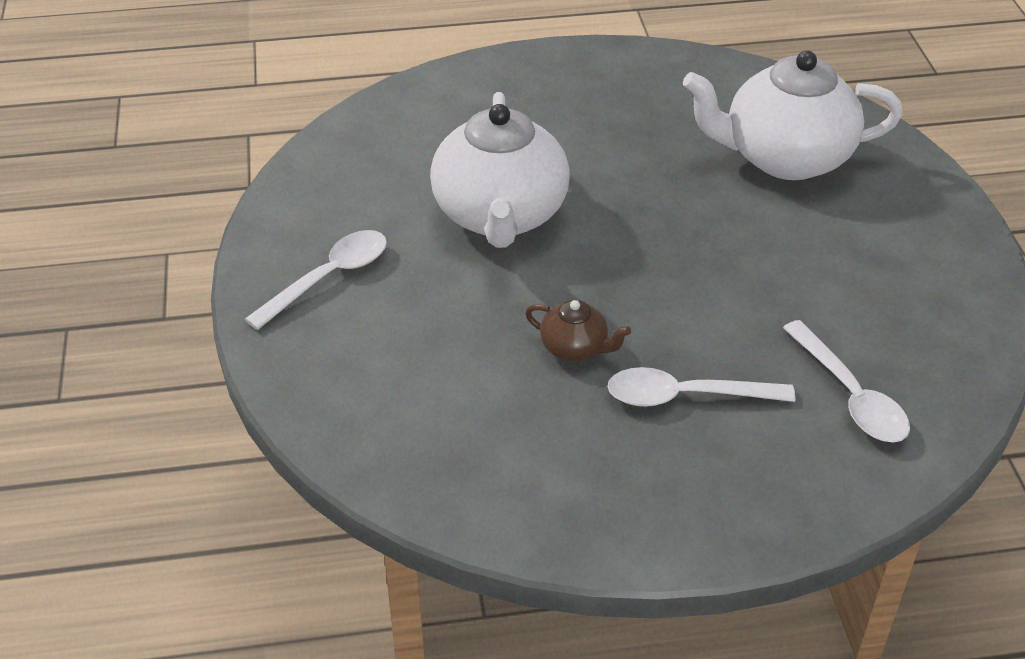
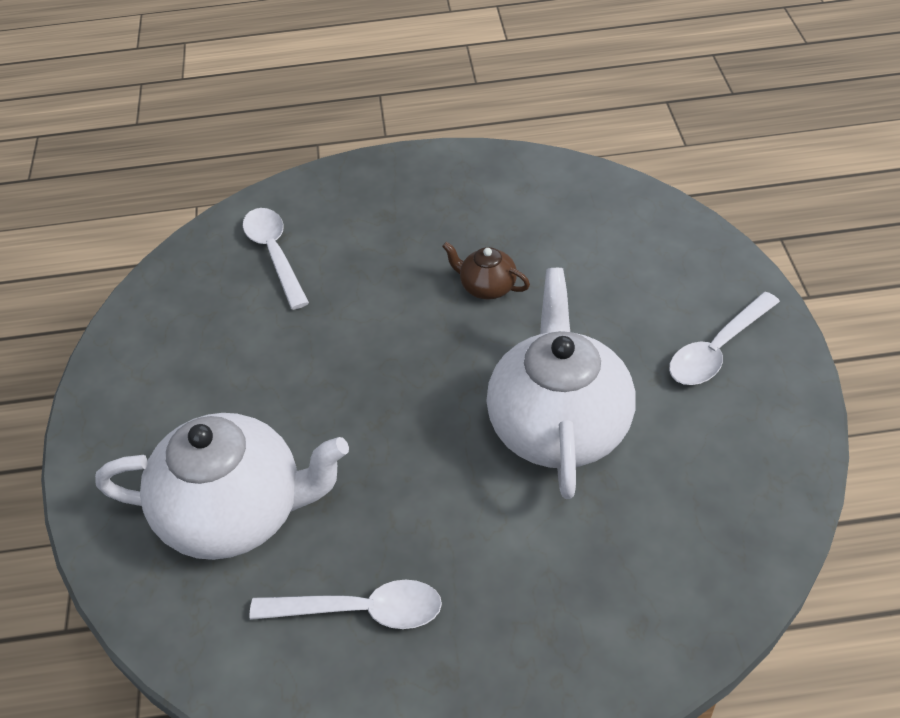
camera: 175 degrees left, 5 degrees up
white spoon [607,367,795,407] -> white spoon moved to [249,580,442,629]

